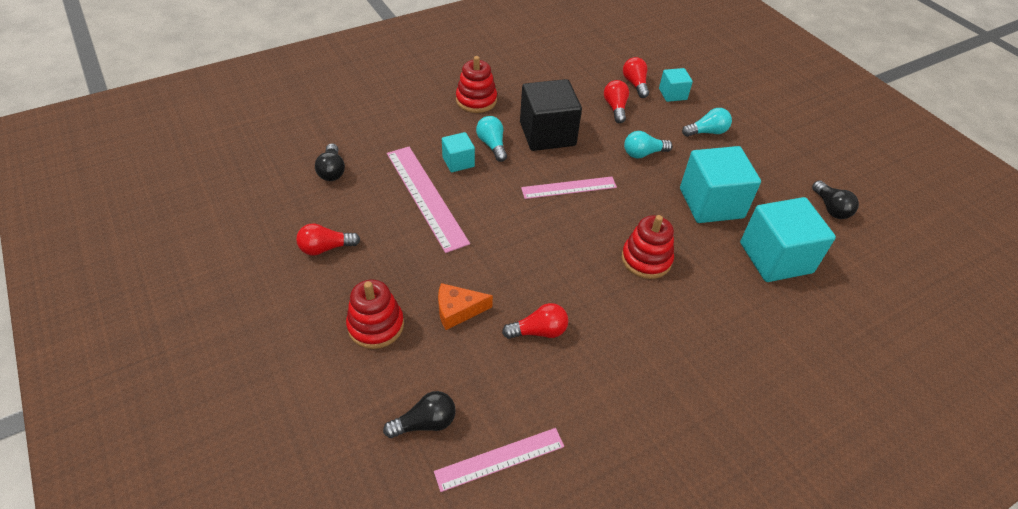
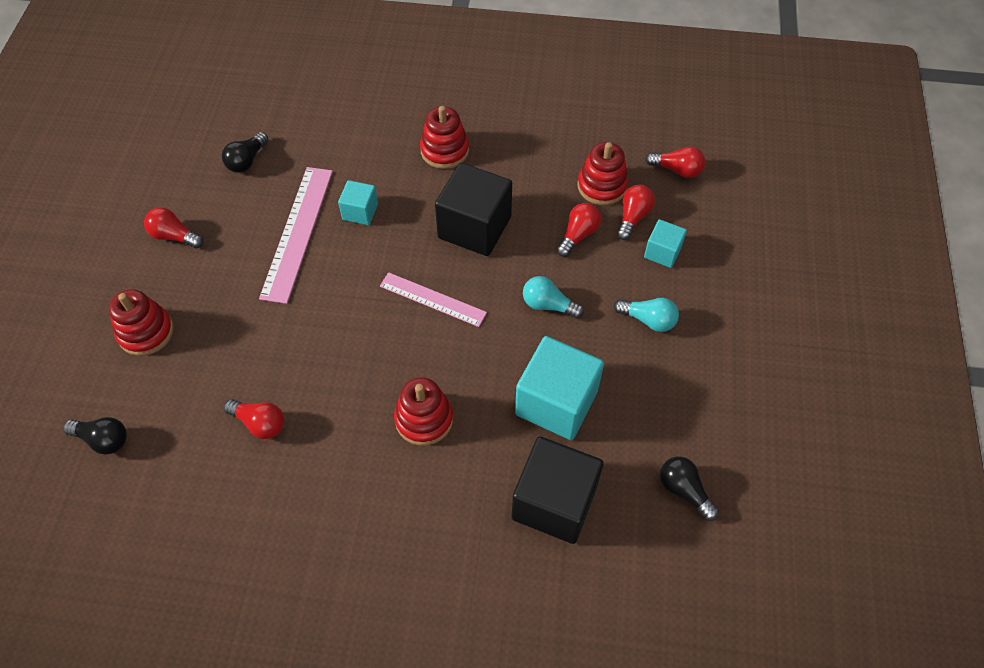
camera: 40 degrees right, 10 degrees up
pink ruler [434,428,564,492] -> none
orange cheese [438,283,493,330] -> none
turquoise light bulb [476,116,507,162] -> none
turquoise cube [740,197,836,282] -> black cube [512,437,604,544]
black light bulb [812,180,859,219] -> black light bulb turned 120 degrees clockwise [660,457,719,521]
none -> red stacking toy [577,142,628,205]
none -> red light bulb [645,146,705,178]

